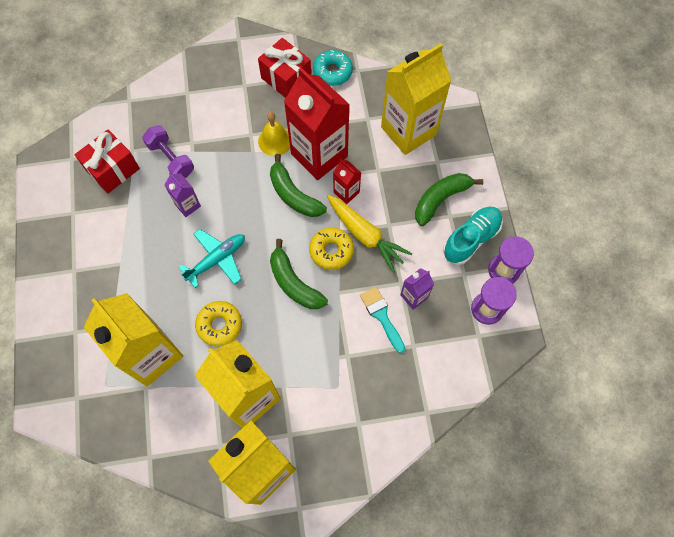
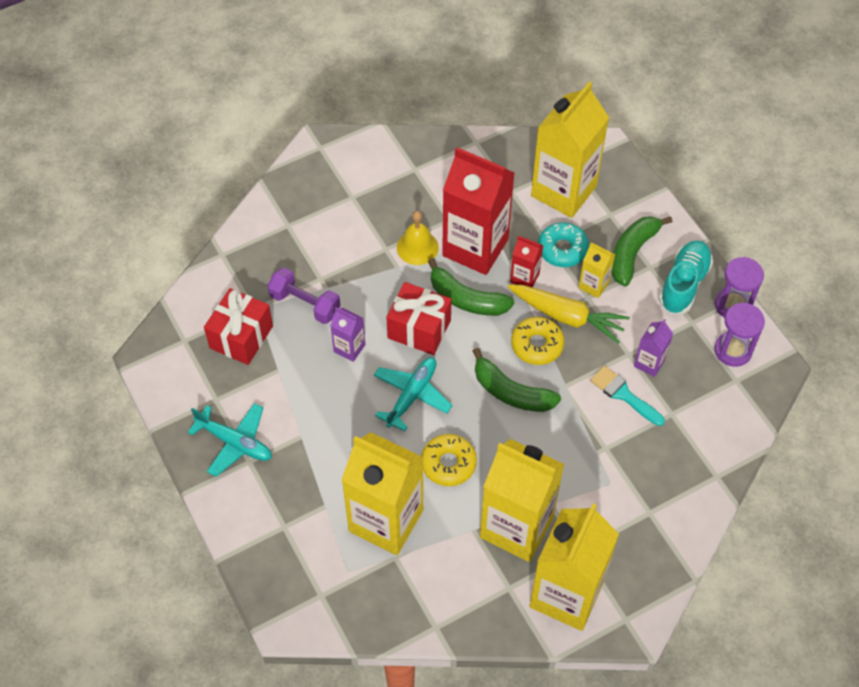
camera: 20 degrees left, 10 degrees down
red gift [258,38,311,98] -> red gift moved to [386,282,452,355]
turquoise donut [313,50,353,86] -> turquoise donut moved to [538,222,589,267]
none -> turquoise plane [188,403,272,477]
none -> yellow carton [579,243,615,298]

